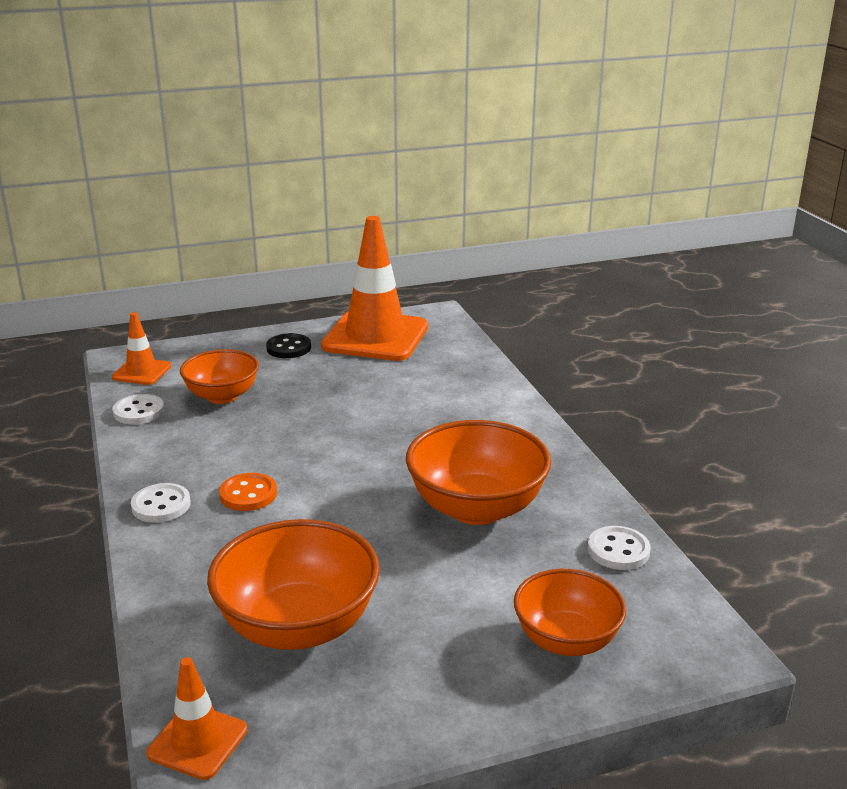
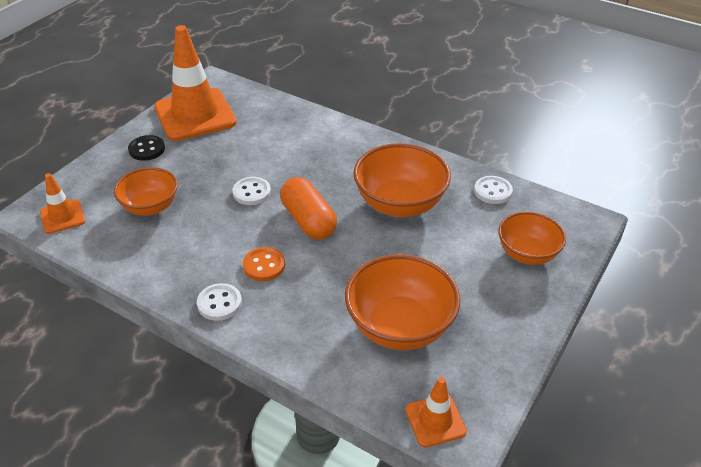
camera: 40 degrees left, 15 degrees up
white button [113,394,164,424] -> white button moved to [232,177,271,205]
none -> orange capsule [280,177,337,240]

